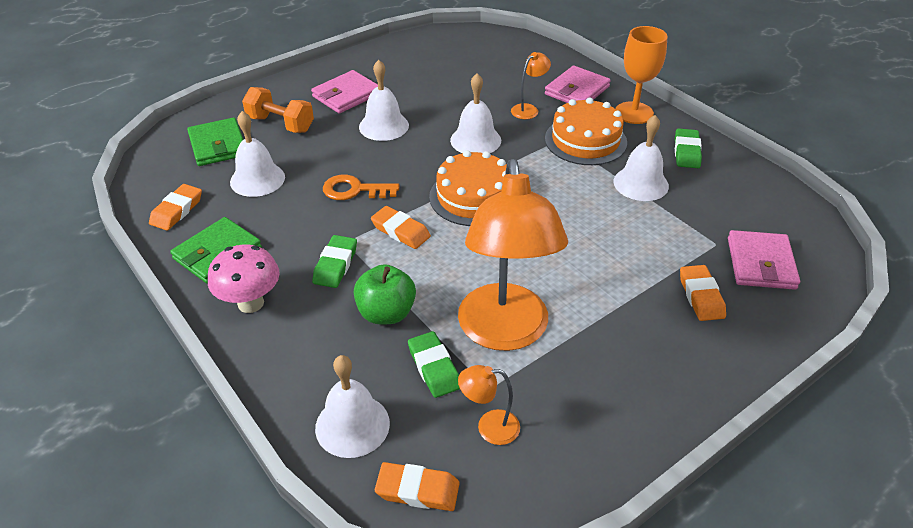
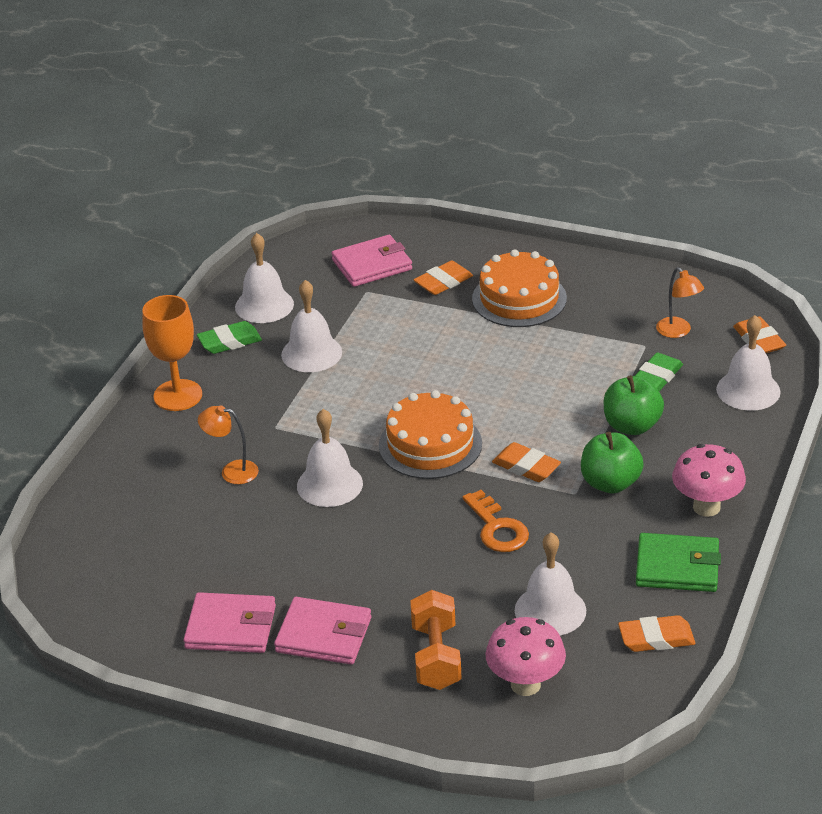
camera: 120 degrees left, 5 degrees down
green wallet [187,117,243,166] -> pink mushroom [486,617,566,696]
green eraser [312,235,357,288] -> green apple [581,432,644,493]
white bell [359,60,409,141] -> white bell moved to [235,233,294,323]
orange eraser [371,206,431,249] -> orange eraser turned 60 degrees counterclockwise [492,442,561,482]
orange lamp [458,159,568,351] -> none
pink wallet [545,66,611,103] -> pink wallet moved to [183,592,276,653]
orange cake [545,98,627,165] -> orange cake moved to [472,249,567,327]

